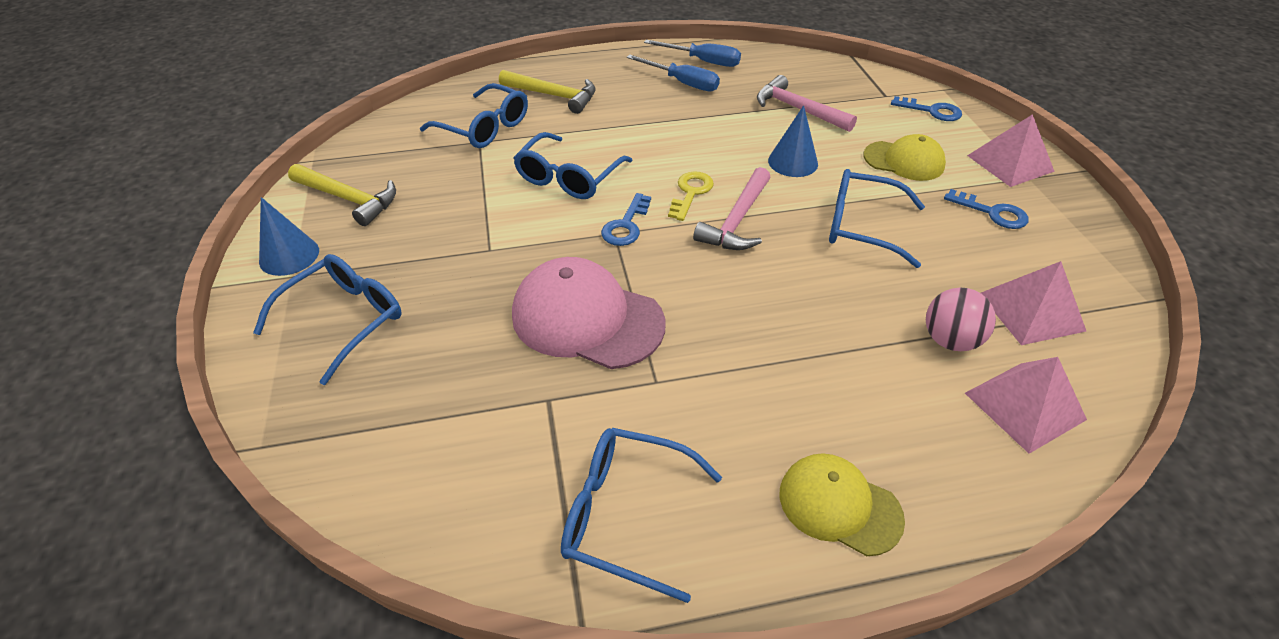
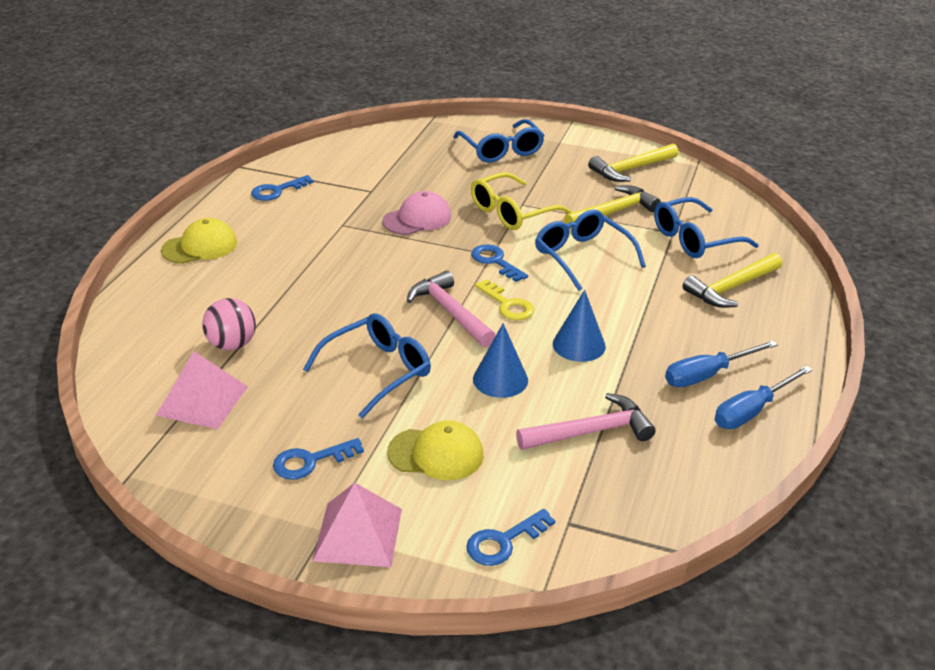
camera: 120 degrees right, 10 degrees down
blue cone [259,197,319,276] -> blue cone moved to [553,290,606,362]
pink cap [512,257,665,369] -> pink cap [382,191,451,235], size x0.63
blue glasses [561,428,722,603] -> blue key [251,175,314,201]
yellow cap [863,134,946,181] -> yellow cap turned 135 degrees counterclockwise [387,420,484,480]
pink pyramid [965,357,1087,454] -> none
none -> yellow glasses [471,172,573,230]
none -> yellow hammer [564,185,661,229]

